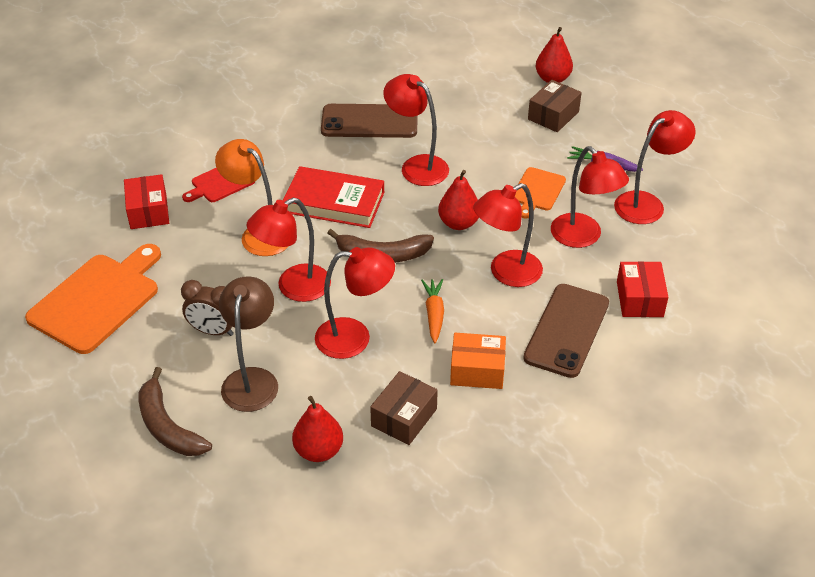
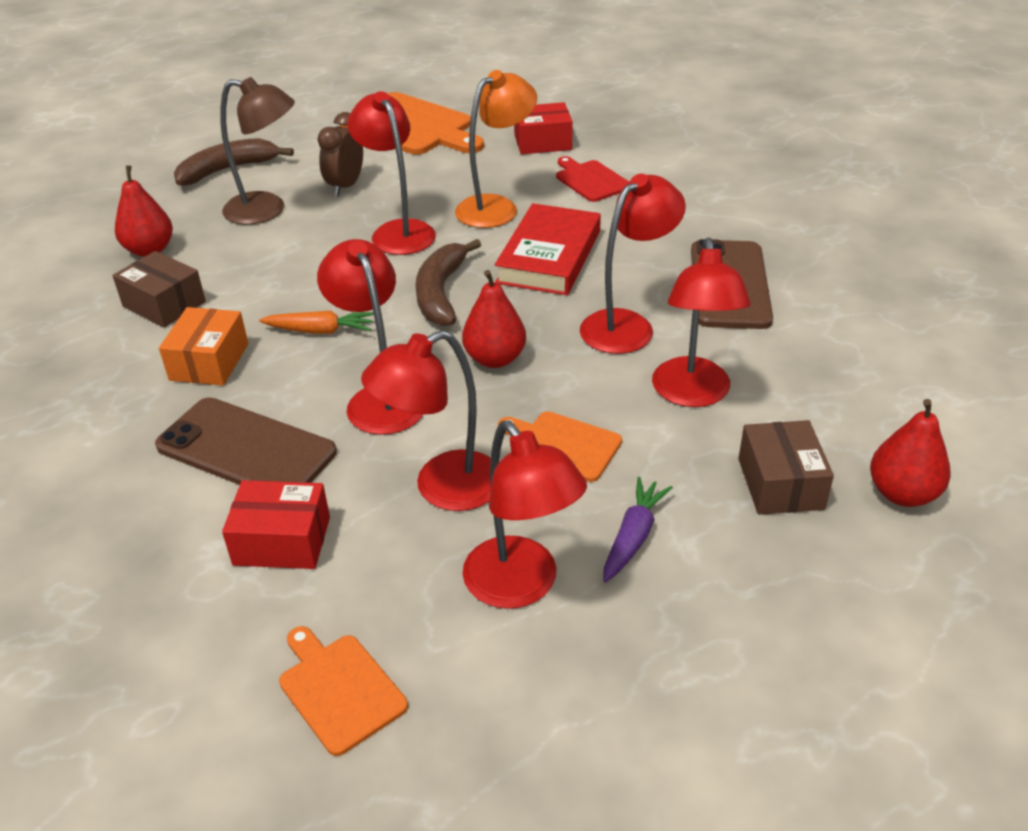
camera: 95 degrees right, 5 degrees down
red lamp [315,247,395,359] -> red lamp moved to [652,237,751,407]
brown box [528,80,582,132] -> brown box turned 45 degrees clockwise [738,420,834,515]
none -> orange cutting board [279,626,408,756]

